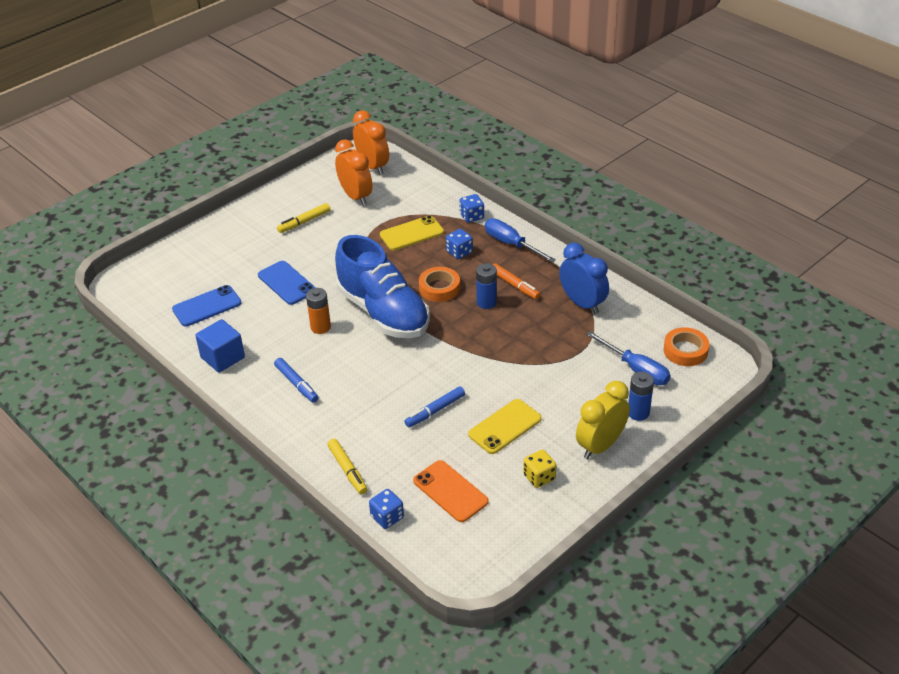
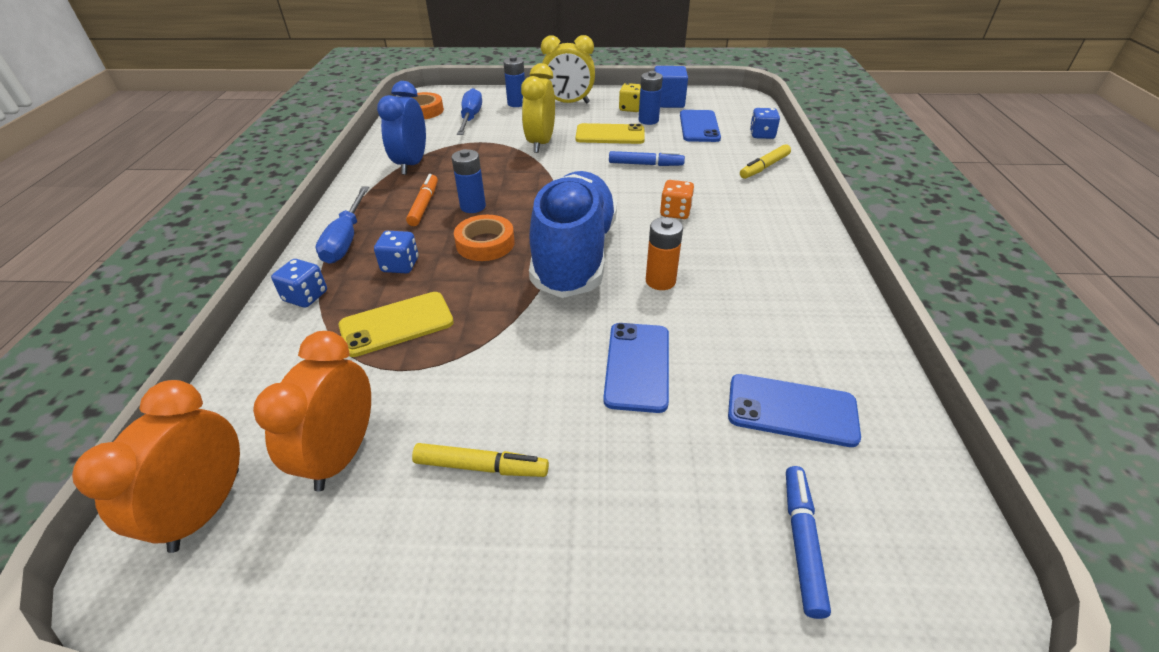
camera: 135 degrees left, 0 degrees up
blue cube [195,319,245,373] -> blue cube moved to [654,66,688,108]
blue marker [274,358,319,403] -> blue marker moved to [786,466,831,619]
yellow marker [327,439,368,495] -> yellow marker turned 150 degrees counterclockwise [740,144,791,179]
yellow phone [380,215,444,250] -> yellow phone turned 45 degrees counterclockwise [339,292,454,357]
orange phone [413,460,489,522] -> blue phone [680,110,721,142]
none -> yellow clock [521,63,555,153]
none -> blue battery [638,71,663,125]
none -> orange dice [660,180,694,219]

